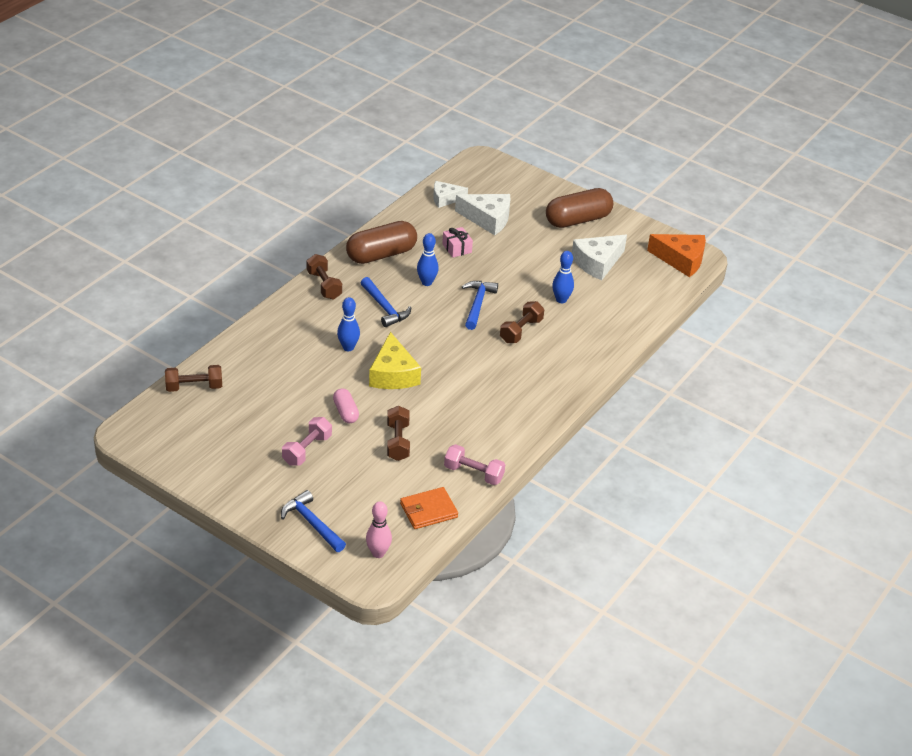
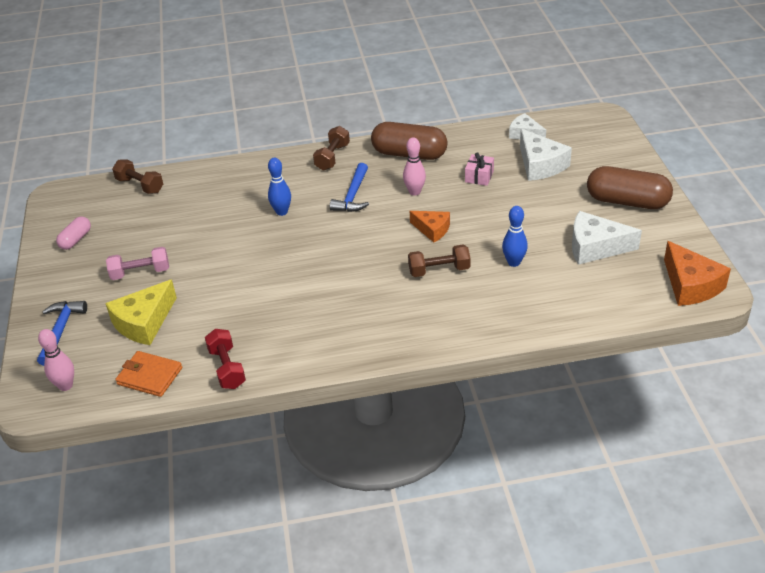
camera: 50 degrees right, 0 degrees up
pink capsule [333,388,359,423] -> pink capsule moved to [56,216,91,250]
yellow cheese [369,332,421,389] -> yellow cheese moved to [105,279,177,345]
brown dumbbell [387,406,410,461] -> none
blue bowling pin [417,233,439,286] -> pink bowling pin [403,137,426,196]
pink dumbbell [444,444,505,485] -> red dumbbell [205,329,246,389]
blue hammer [462,281,498,330] -> orange cheese [410,211,450,242]

